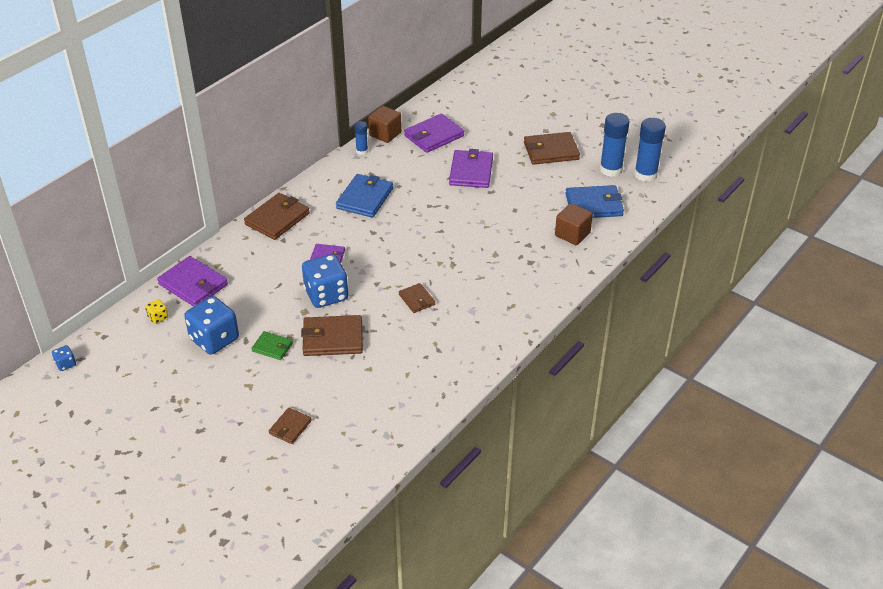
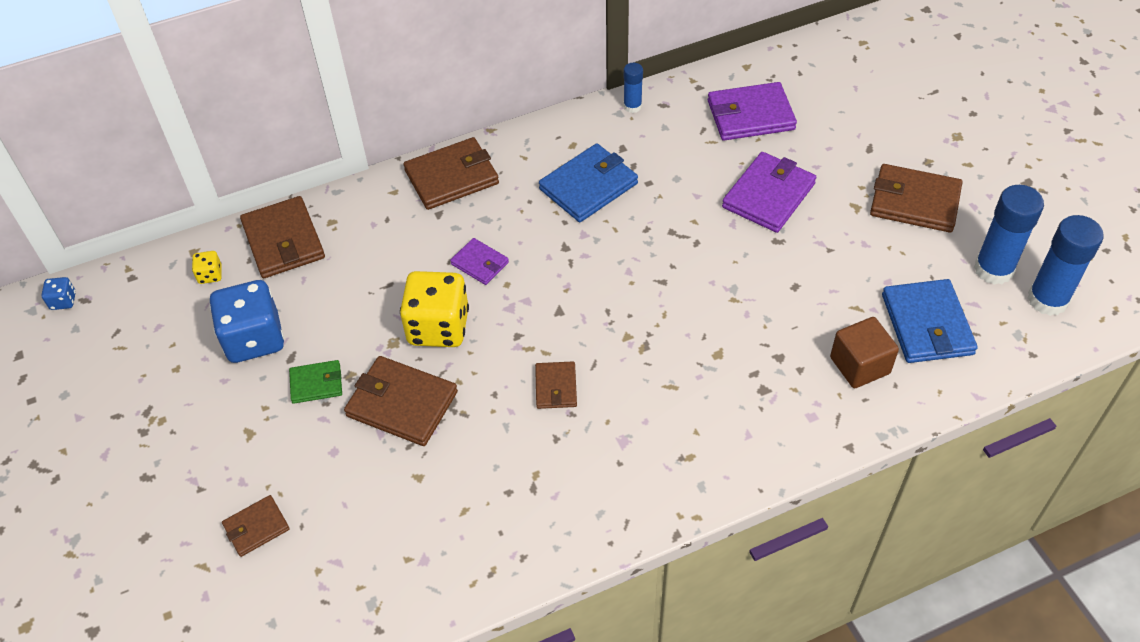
camera: 30 degrees right, 10 degrees up
purple wallet [157,256,228,307] -> brown wallet [240,196,325,278]
green wallet [251,331,293,360] -> green wallet turned 60 degrees counterclockwise [289,360,342,404]
blue dice [302,254,348,308] -> yellow dice [400,271,469,347]
brown cube [368,106,402,143] -> none
blue wallet [565,185,624,218] -> blue wallet turned 60 degrees clockwise [882,279,978,363]

